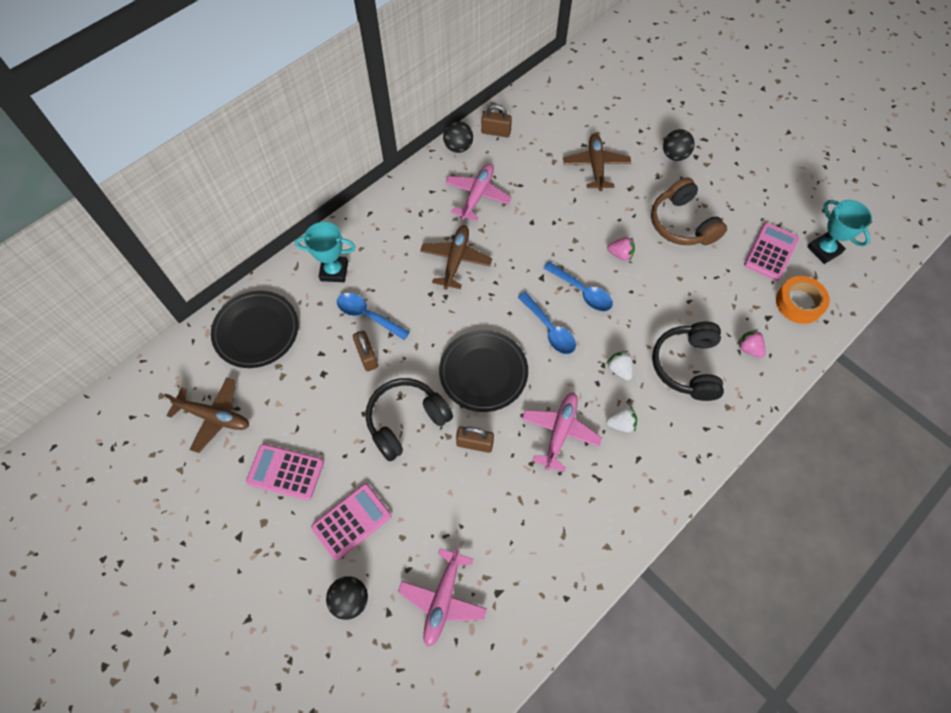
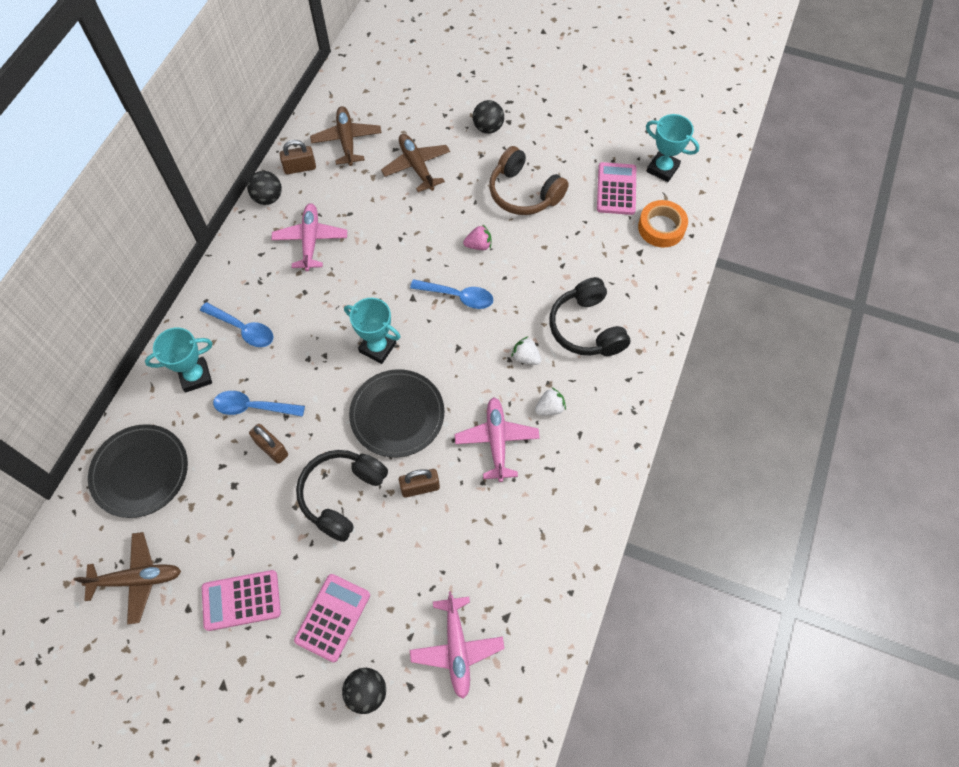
camera: 25 degrees left, 0 degrees up
brown plane [420,225,492,290] -> brown plane moved to [310,106,382,166]
blue spoon [518,292,576,354] -> blue spoon moved to [200,302,273,347]
pink strawberry [737,329,766,358] -> none
none -> turquoise trophy [344,298,401,364]

